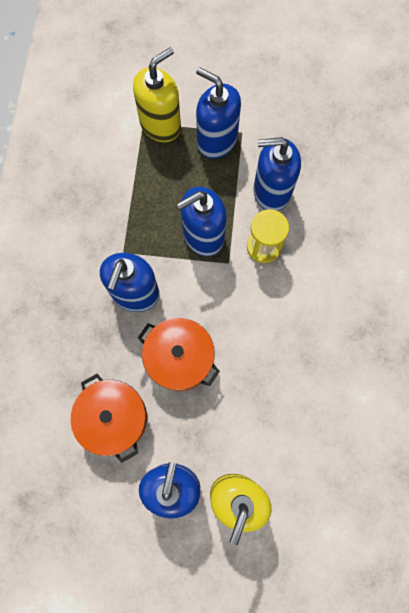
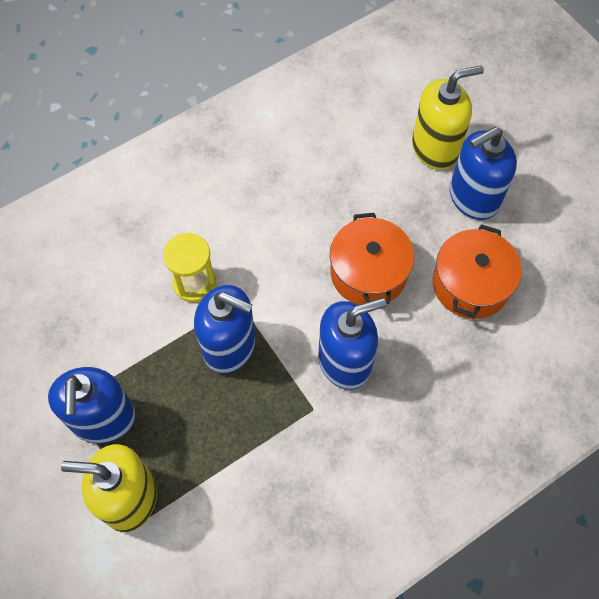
camera: 130 degrees left, 10 degrees down
blue soap dispenser [253,137,301,211] -> none

